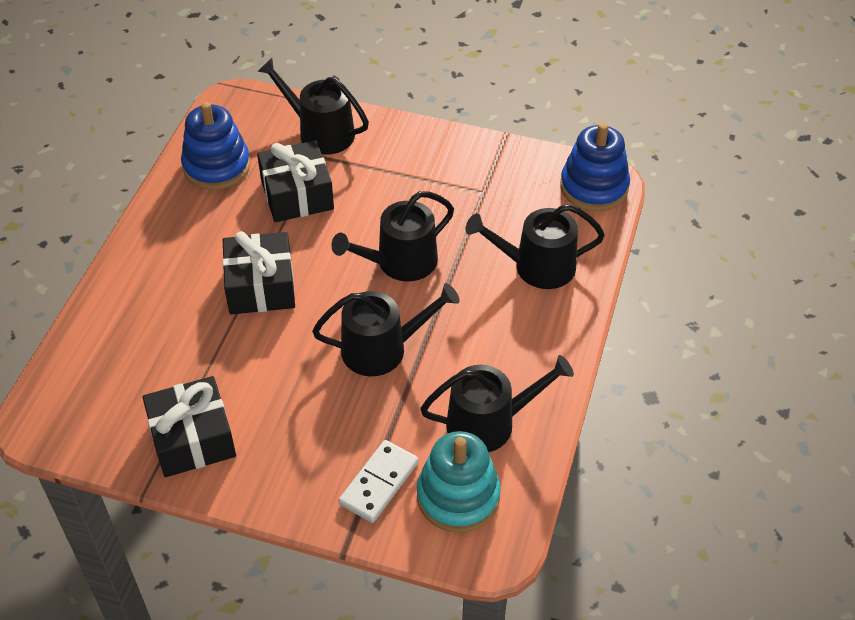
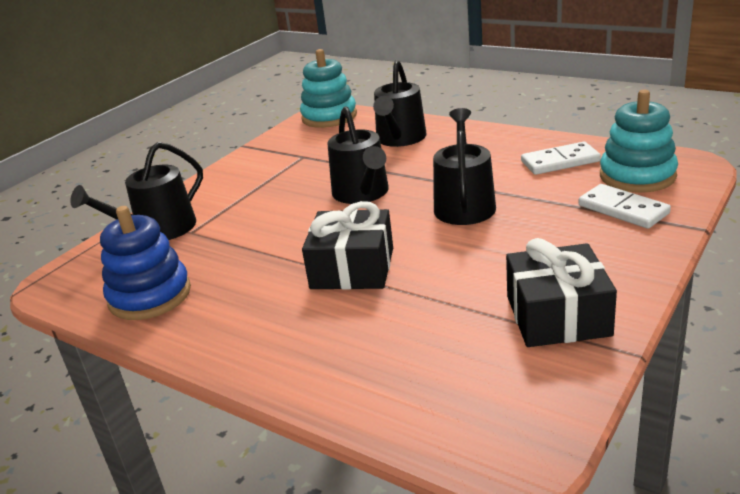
camera: 70 degrees left, 20 degrees down
black gift [257,140,334,222] -> none
black watering can [420,355,574,452] -> white domino [521,142,601,175]
blue stacking toy [560,123,630,211] -> turquoise stacking toy [300,49,357,128]

